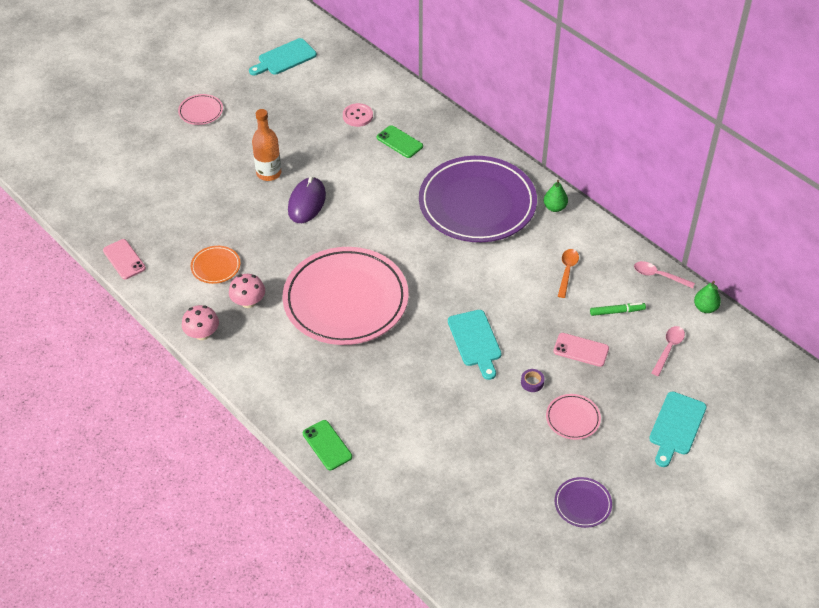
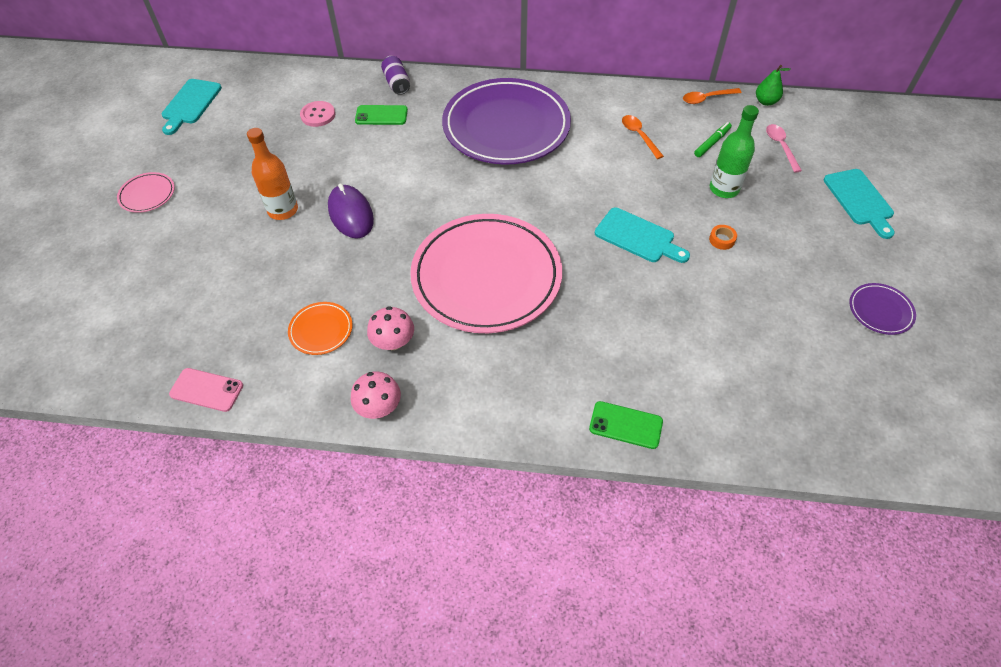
camera: 40 degrees left, 5 degrees up
purple tape [521,369,544,392] -> orange tape [709,225,737,250]
green pear [544,180,568,212] -> none
pink plate [546,394,601,440] -> none
pink phone [553,333,609,367] -> green bottle [710,105,759,198]
pink spoon [634,261,695,288] -> orange spoon [683,88,741,104]
none -> purple can [381,56,410,95]

